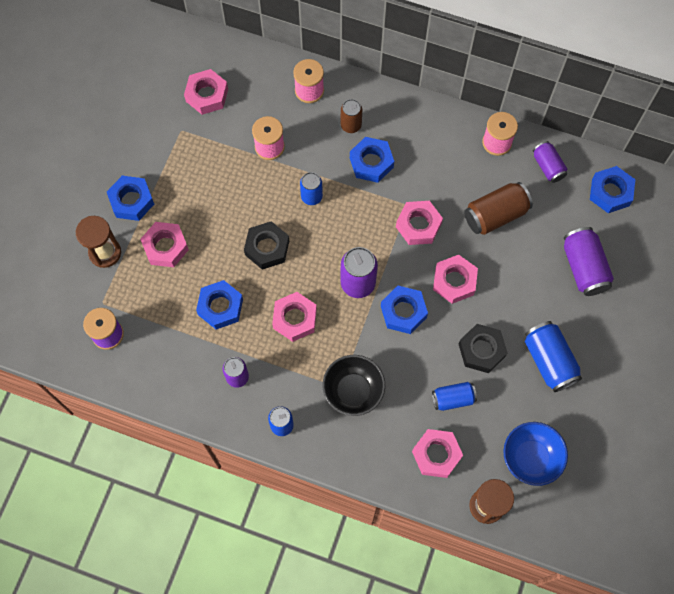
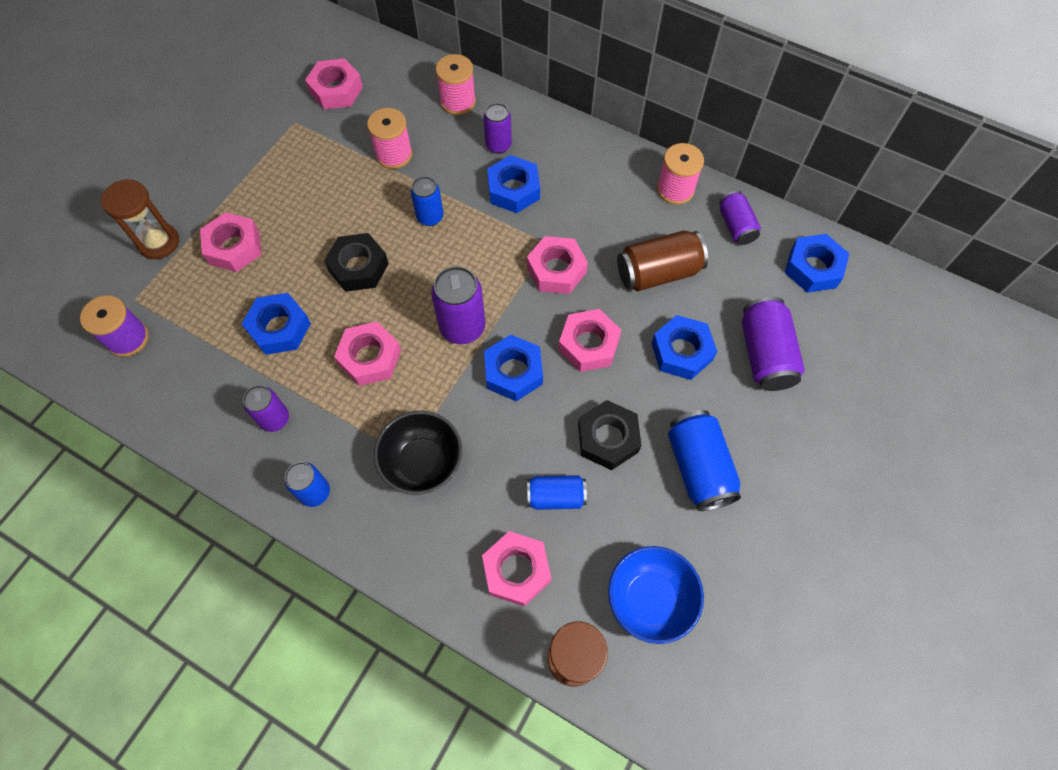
camera: 10 degrees right, 5 degrees down
blue nut [107,176,154,221] -> blue nut moved to [651,315,717,380]
brown can [341,99,362,133] -> purple can [484,103,512,154]

